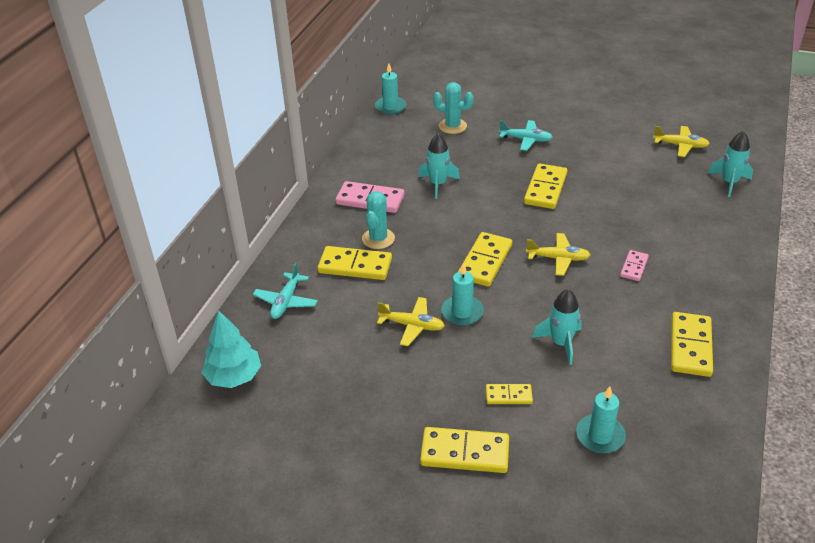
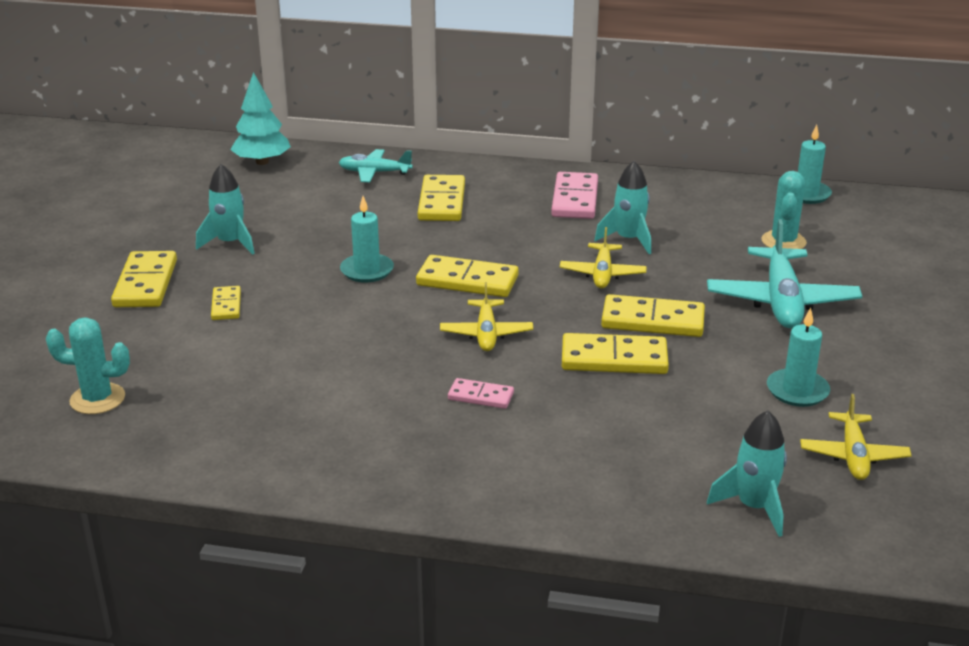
camera: 80 degrees right, 10 degrees down
turquoise cactus [362,191,395,249] -> turquoise cactus moved to [46,317,130,414]
yellow plane [377,297,445,346] -> yellow plane moved to [560,227,646,288]
turquoise plane [499,120,553,151] -> turquoise plane [707,219,862,328], size x1.69
turquoise rocket [532,289,582,365] -> turquoise rocket moved to [196,164,255,255]
turquoise candle [576,386,626,453] -> turquoise candle moved to [767,308,830,407]
yellow domino [671,312,713,377] -> yellow domino moved to [562,333,669,374]

